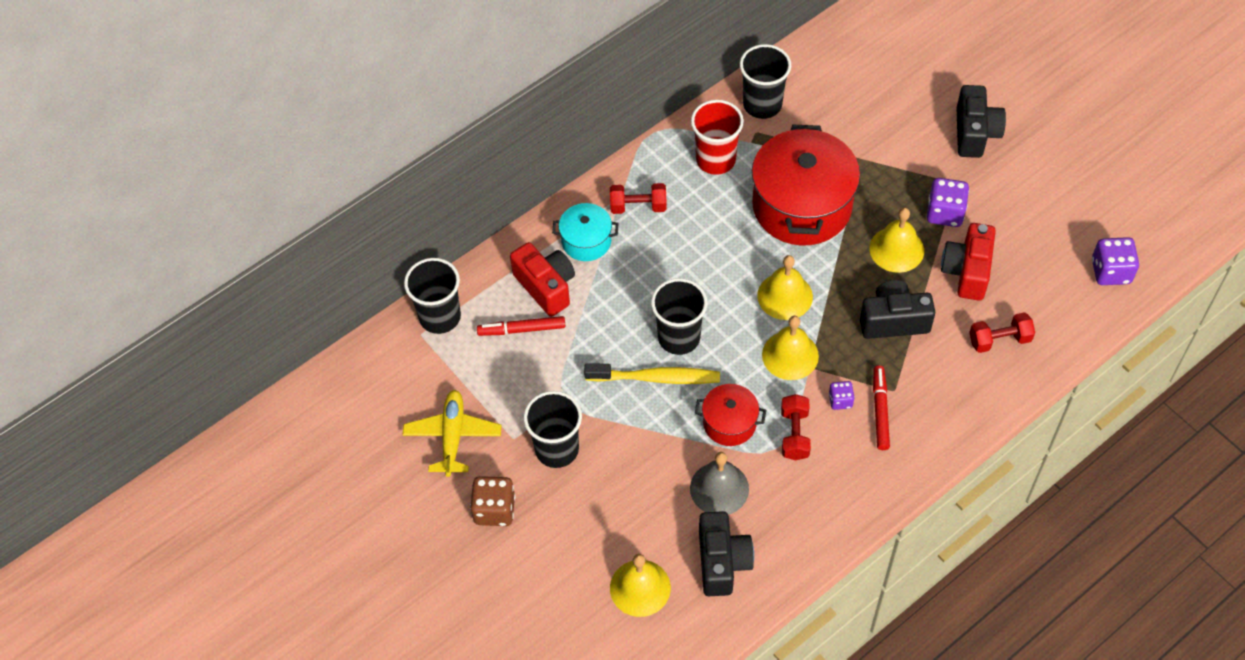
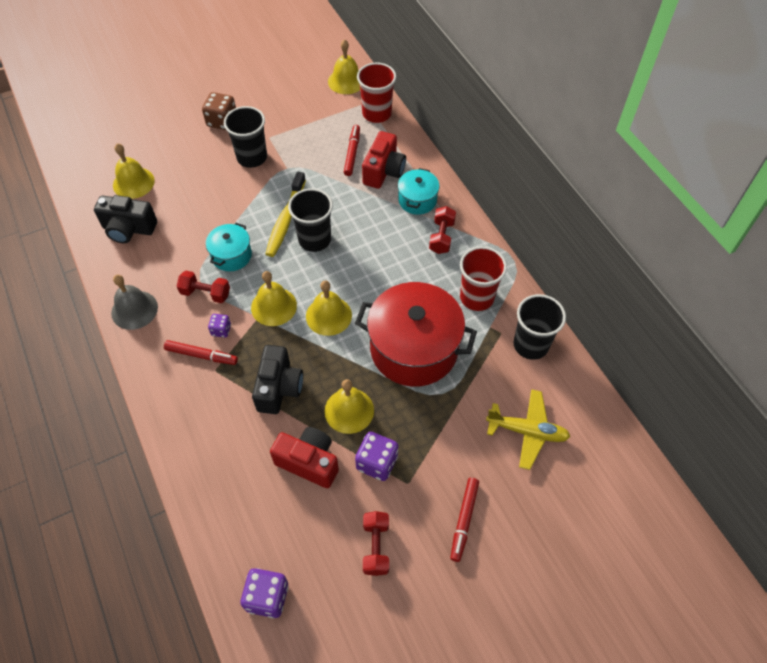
camera: 100 degrees right, 0 degrees up
yellow plane [403,390,501,477] -> yellow plane moved to [486,389,571,470]
black cup [404,258,461,334] -> red cup [357,62,396,123]
red camera [510,242,575,317] -> red camera turned 45 degrees counterclockwise [362,131,406,189]
grey bell [690,452,749,514] -> grey bell moved to [111,275,158,330]
red pot [695,384,766,446] -> turquoise pot [206,223,252,271]
black camera [956,85,1006,158] -> red marker [450,478,479,562]
red dumbbell [969,312,1035,353] -> red dumbbell moved to [363,511,389,576]
none -> yellow bell [328,39,360,94]

